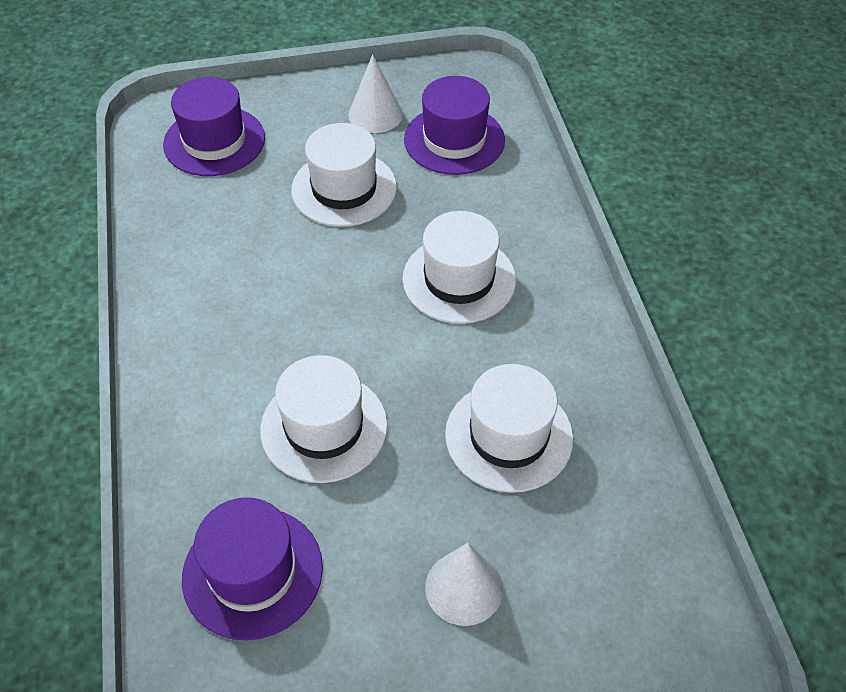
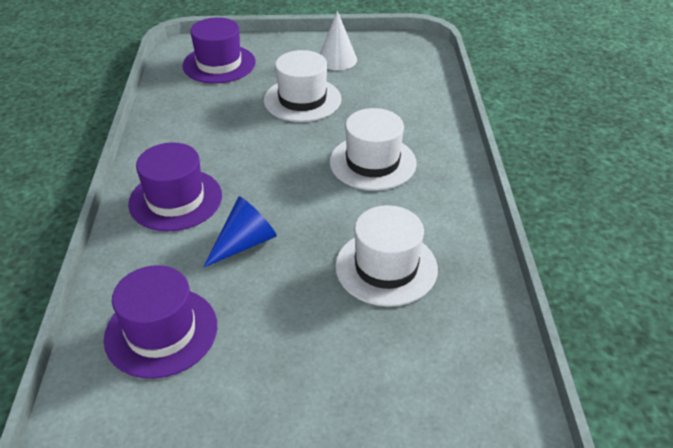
camera: 10 degrees right, 10 degrees down
white hat [260,355,388,483] -> blue cone [203,196,277,268]
purple hat [404,76,505,175] -> purple hat moved to [128,143,222,231]
white cone [425,543,503,626] -> none

